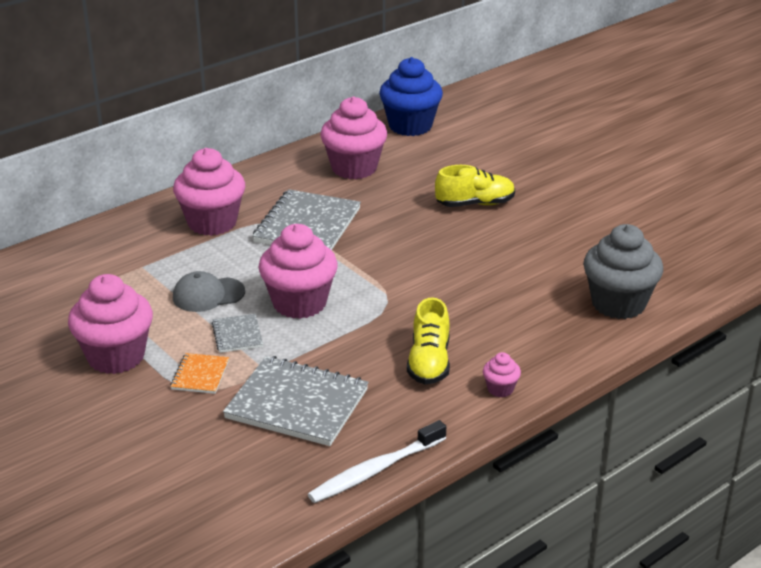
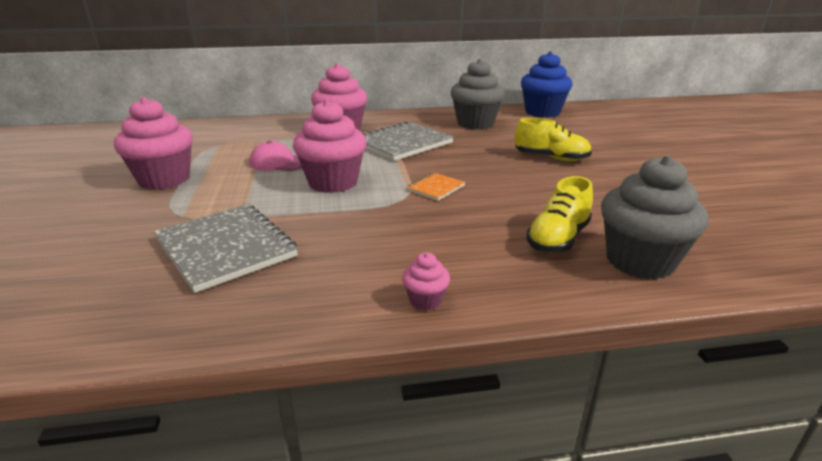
camera: 30 degrees right, 5 degrees down
orange notebook [170,353,229,394] -> orange notebook moved to [406,173,465,201]
grey cap [173,271,245,312] -> pink cap [249,141,302,171]
grey notebook [212,314,263,353] -> none
white toothbrush [308,420,446,503] -> none
pink cupcake [320,96,387,179] -> grey cupcake [450,59,505,130]
yellow shoe [407,297,450,384] -> yellow shoe moved to [526,176,593,253]

